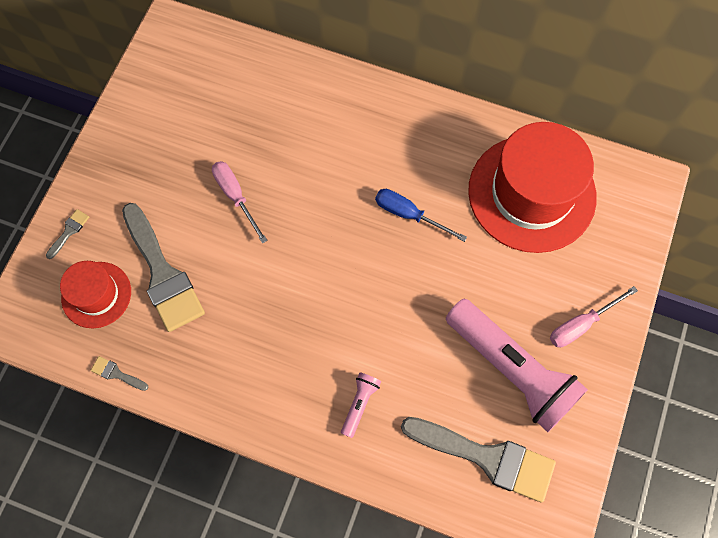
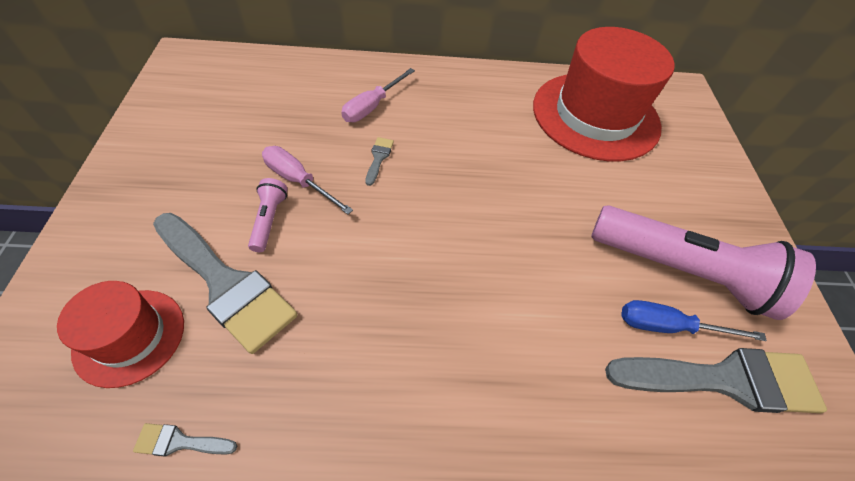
camera: 25 degrees left, 15 degrees down
grey brush [46,209,89,259] -> grey brush moved to [365,137,394,186]
pink flashlight [341,372,381,438] -> pink flashlight moved to [248,178,287,252]
blue screwdriver [375,189,467,242] -> blue screwdriver moved to [621,300,767,341]
pink screwdriver [550,286,638,347] -> pink screwdriver moved to [341,68,415,122]

